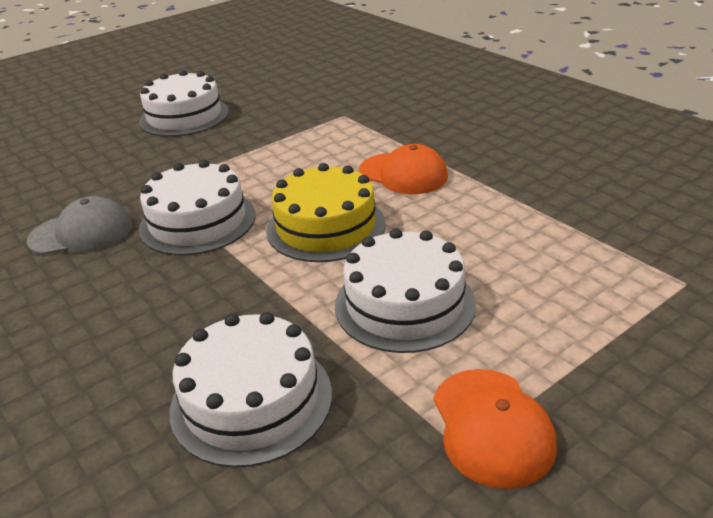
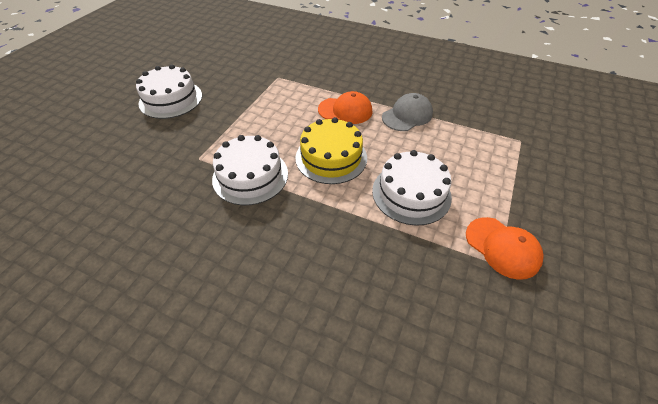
camera: 30 degrees left, 15 degrees up
grey cap [27,196,132,255] -> grey cap moved to [382,93,433,131]
white cake [170,312,332,468] -> none

